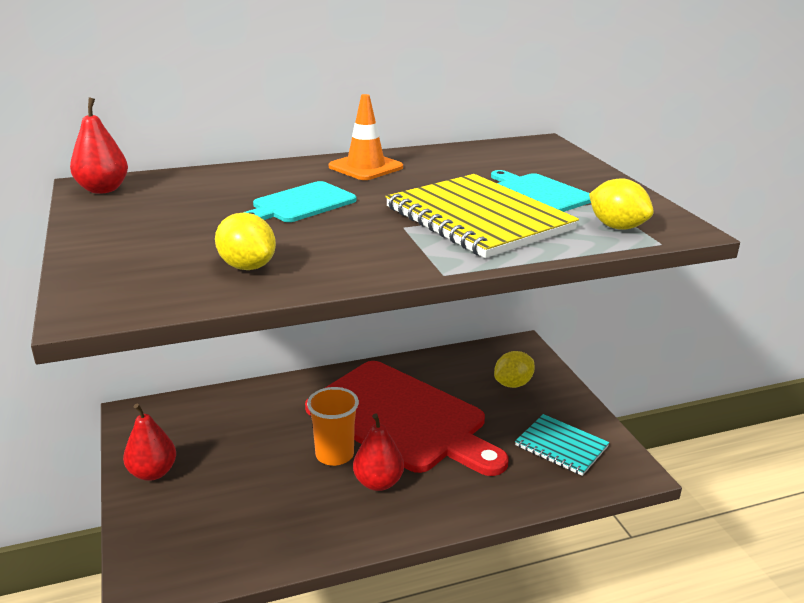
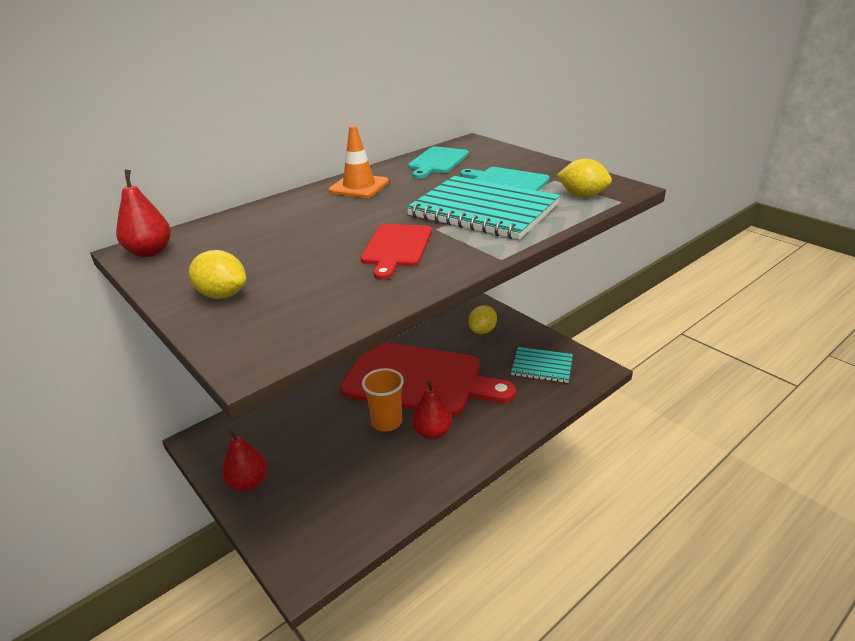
camera: 20 degrees left, 5 degrees up
yellow lemon [215,213,276,270] -> yellow lemon moved to [189,250,246,299]
turquoise cutting board [243,181,357,222] -> turquoise cutting board moved to [408,146,469,178]
yellow notebook [385,174,579,258] -> turquoise notebook [406,176,561,240]
none -> red cutting board [361,224,432,280]

